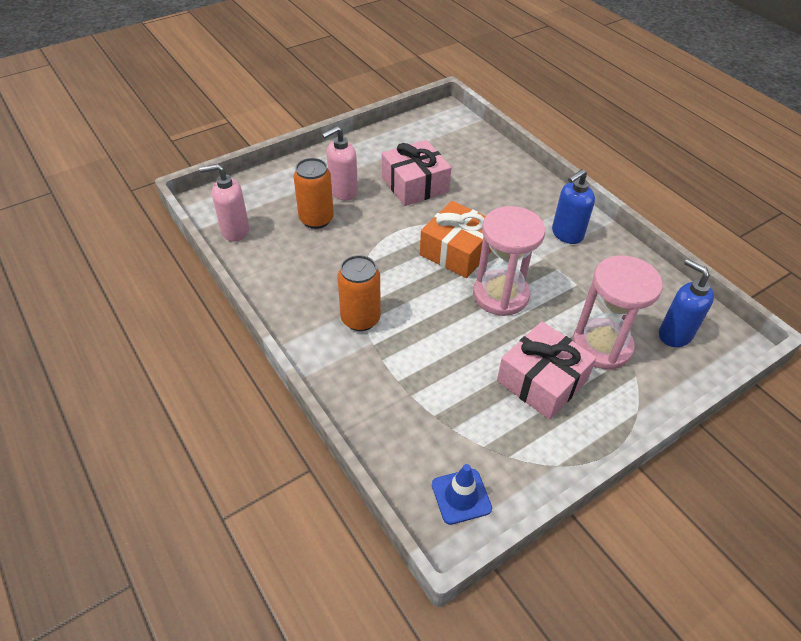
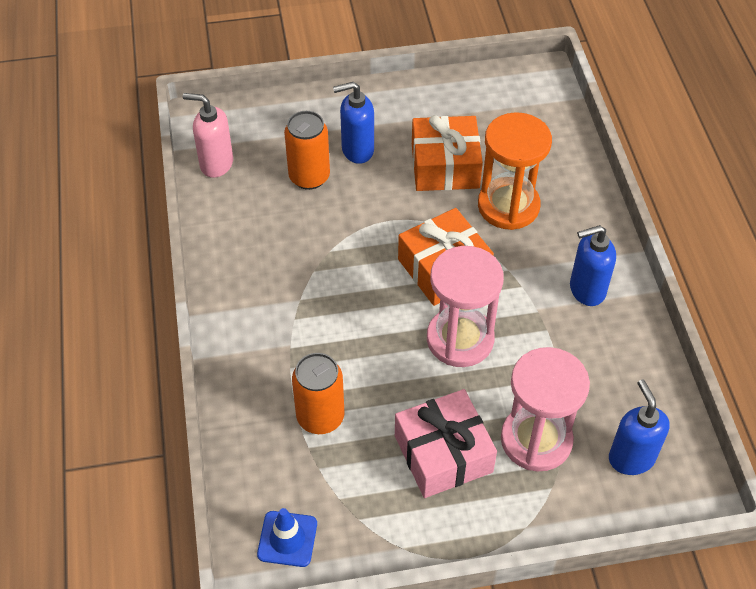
camera: 25 degrees right, 5 degrees up
pink soap dispenser [322,126,358,201] -> blue soap dispenser [333,82,374,164]
orange can [338,255,381,331] -> orange can moved to [292,353,345,434]
pink gift [382,140,451,206] -> orange gift [412,115,483,191]
none -> orange hourglass [478,112,552,230]

